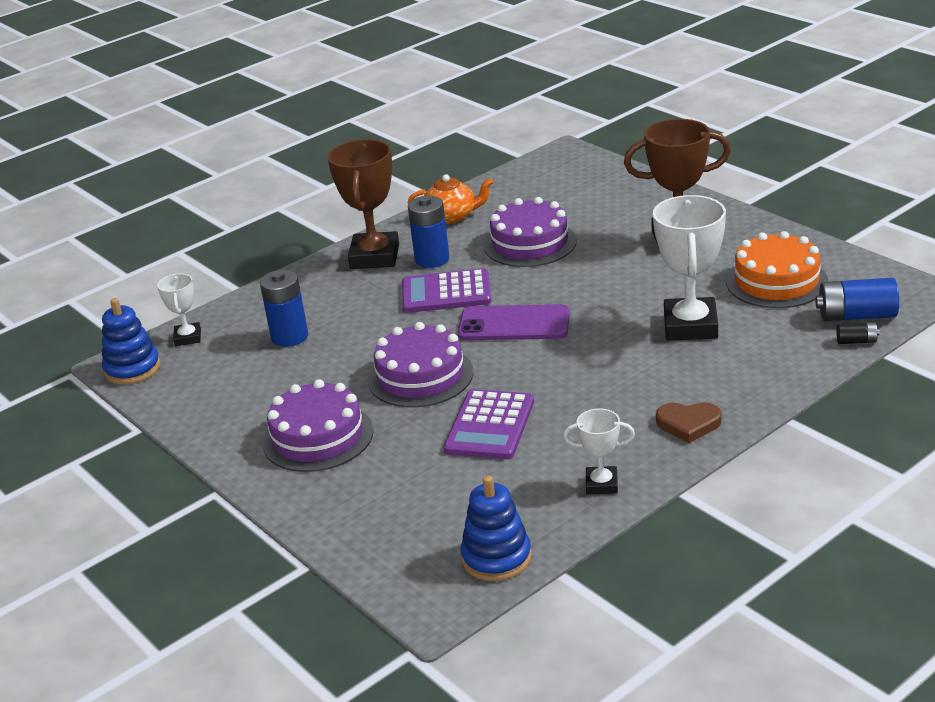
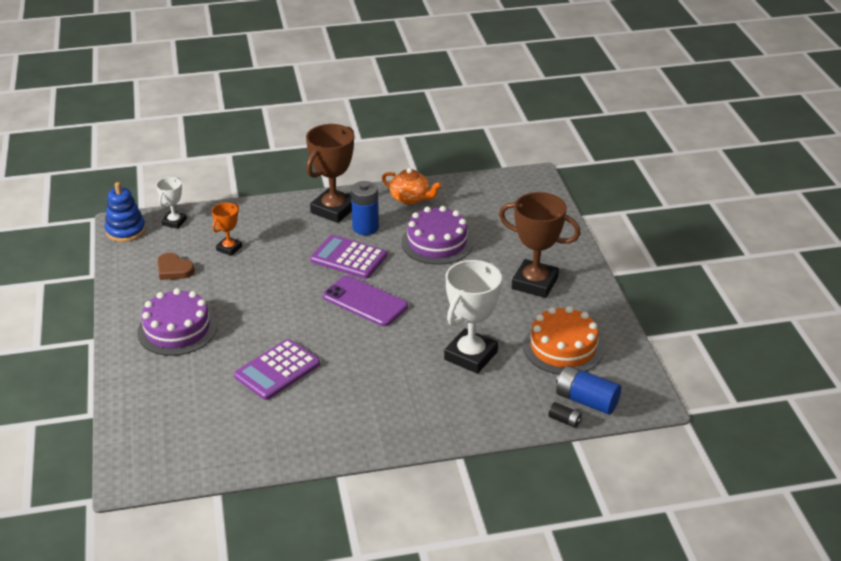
camera: 25 degrees right, 5 degrees up
blue battery [260,270,308,347] -> orange trophy [212,203,242,256]
purple cake [368,322,474,407] -> none
blue stacking toy [460,475,532,581] -> none
white trophy [563,408,635,494] -> none
brown heart [656,402,722,443] -> brown heart moved to [157,253,195,280]

